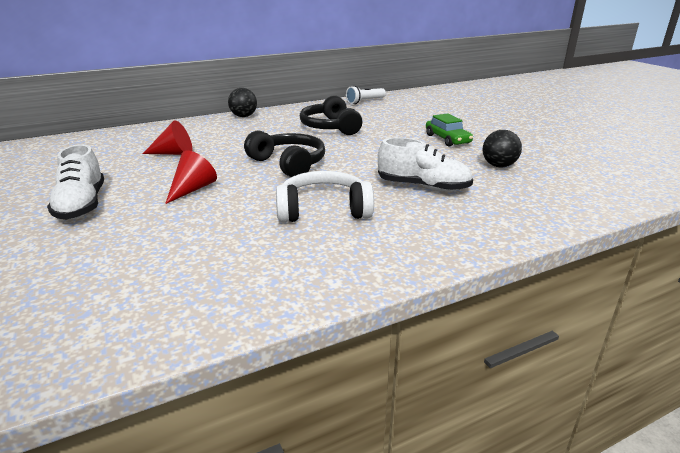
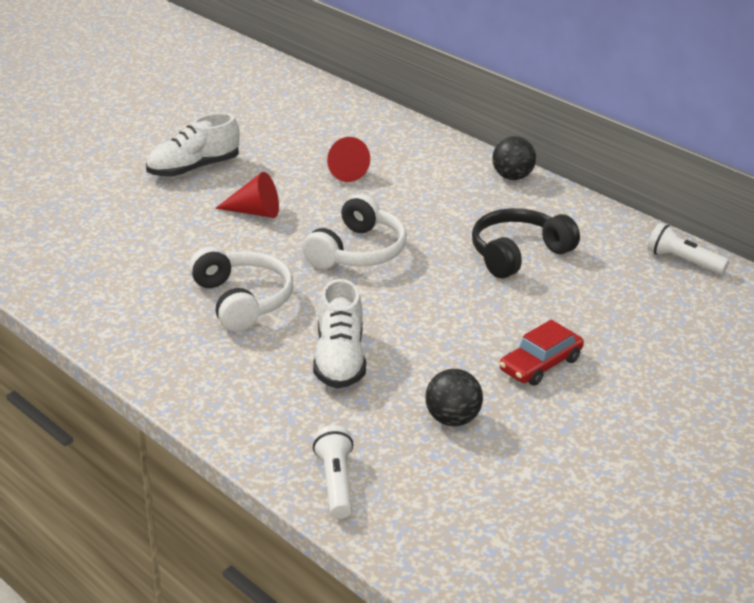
camera: 70 degrees right, 5 degrees up
black headphones [244,130,325,177] -> white headphones [303,194,407,269]
green car [426,113,473,146] -> red car [499,320,584,386]
none -> white flashlight [313,425,354,519]

